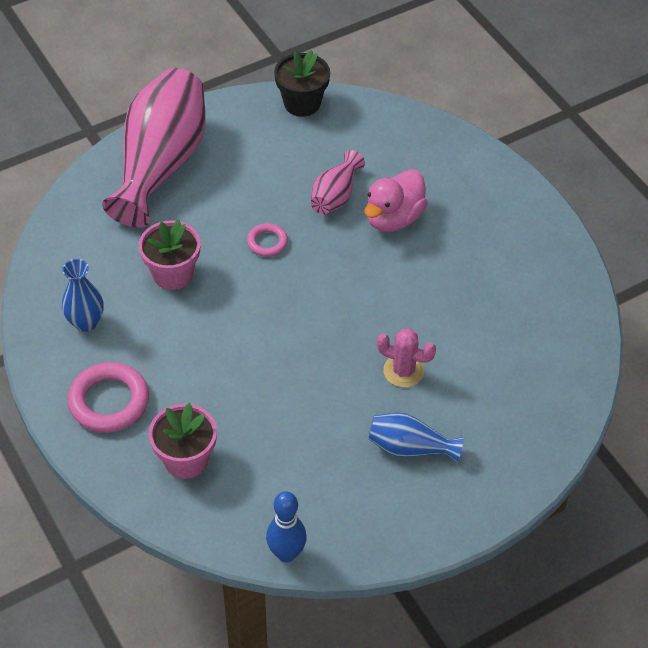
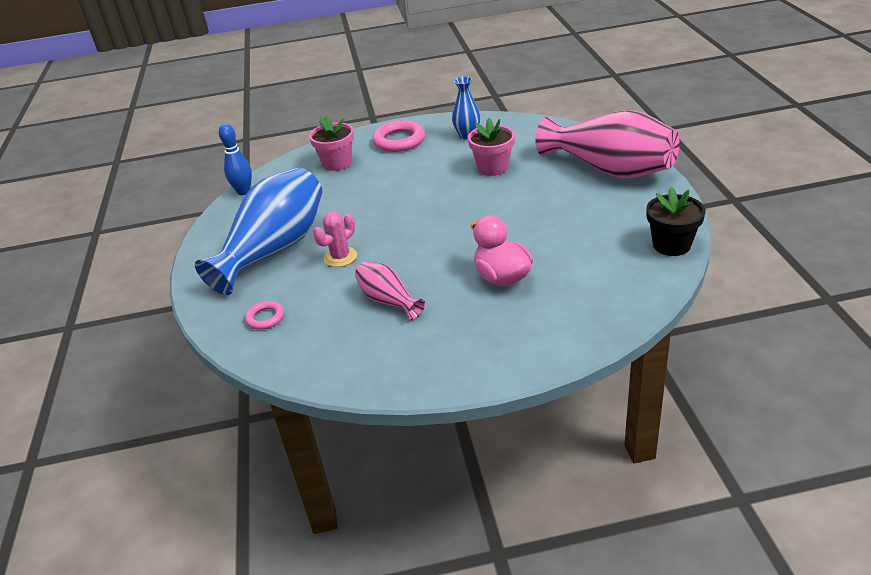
camera: 115 degrees right, 15 degrees down
pink ring [247,223,288,257] -> pink ring moved to [245,301,284,330]
pink vase [311,150,365,214] -> pink vase moved to [355,261,425,320]
blue vase [368,412,464,463] -> blue vase [195,168,323,295], size x2.08

